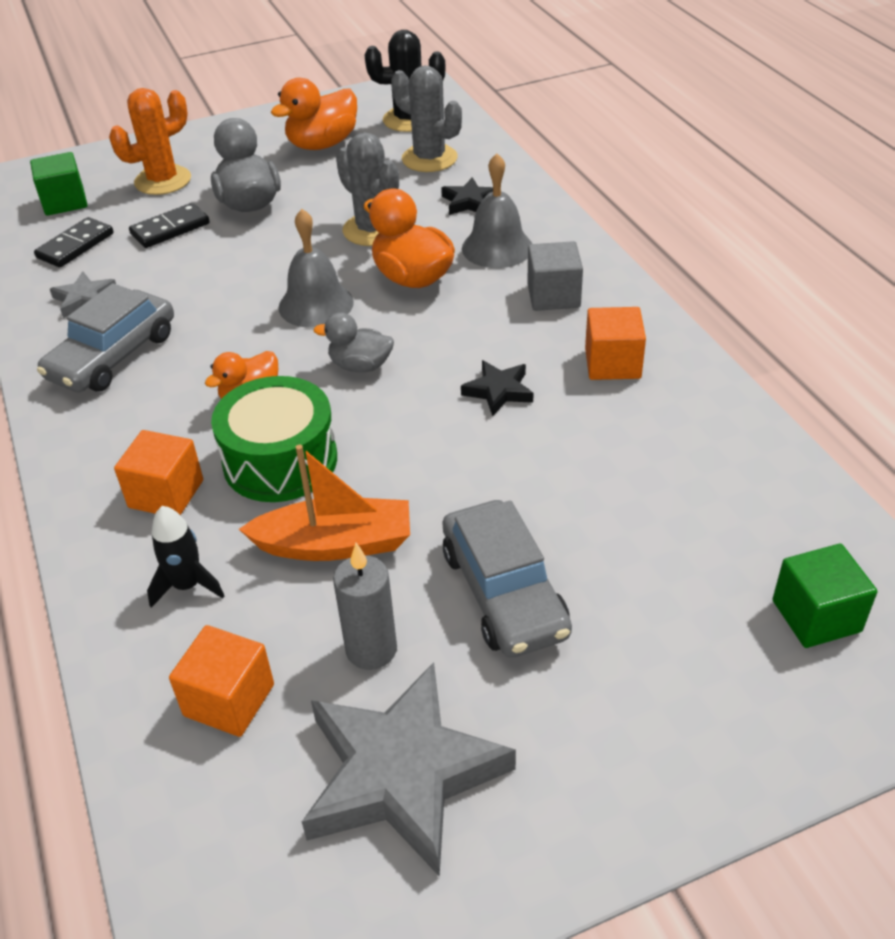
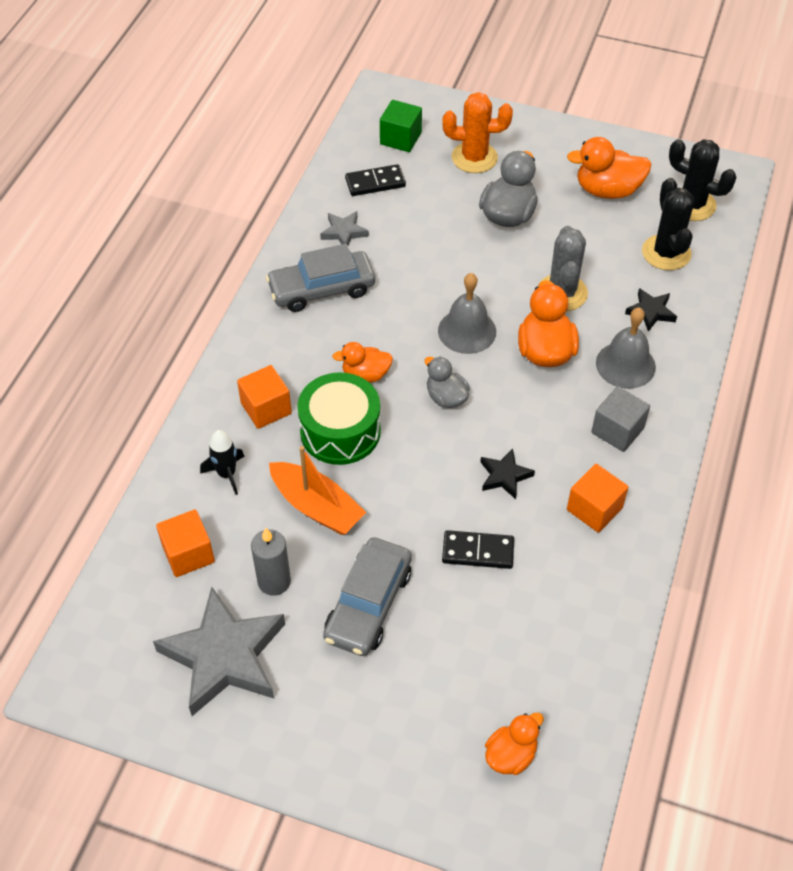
camera: 40 degrees right, 10 degrees up
black domino [129,203,210,248] -> black domino moved to [442,530,514,569]
grey cactus [391,66,462,172] -> black cactus [642,178,694,270]
green cube [773,544,877,648] -> orange duck [485,713,544,775]

